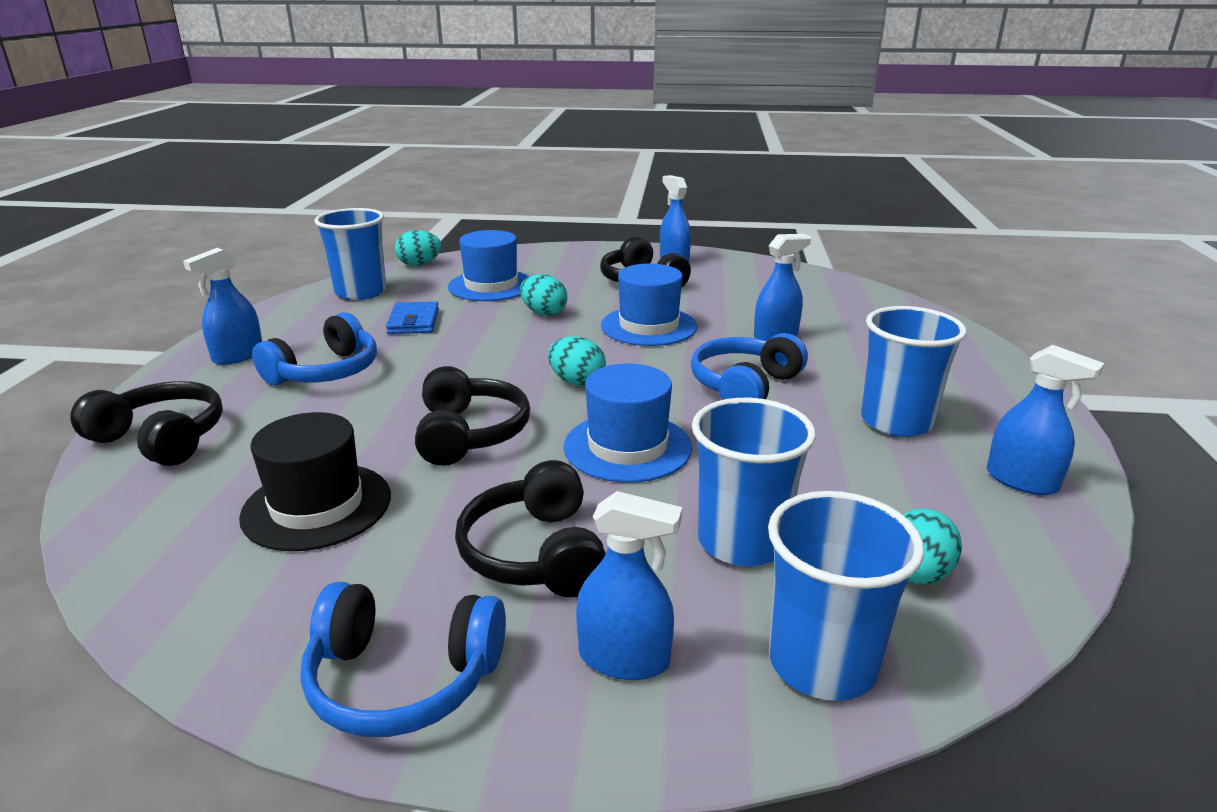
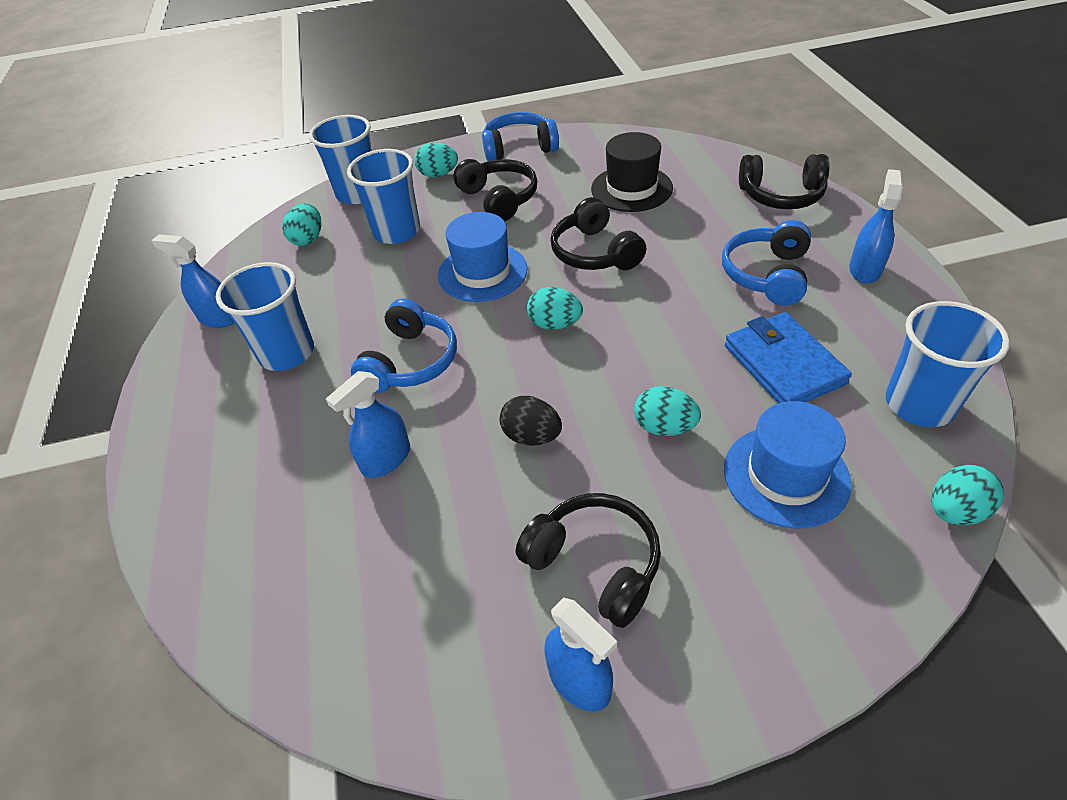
camera: 165 degrees right, 20 degrees up
blue wallet [386,301,439,334] -> blue wallet [725,312,852,403], size x1.50
blue spray bottle [576,491,682,680] -> turquoise egg [414,142,458,178]
blue hat [601,264,697,346] -> black egg [499,396,562,446]

